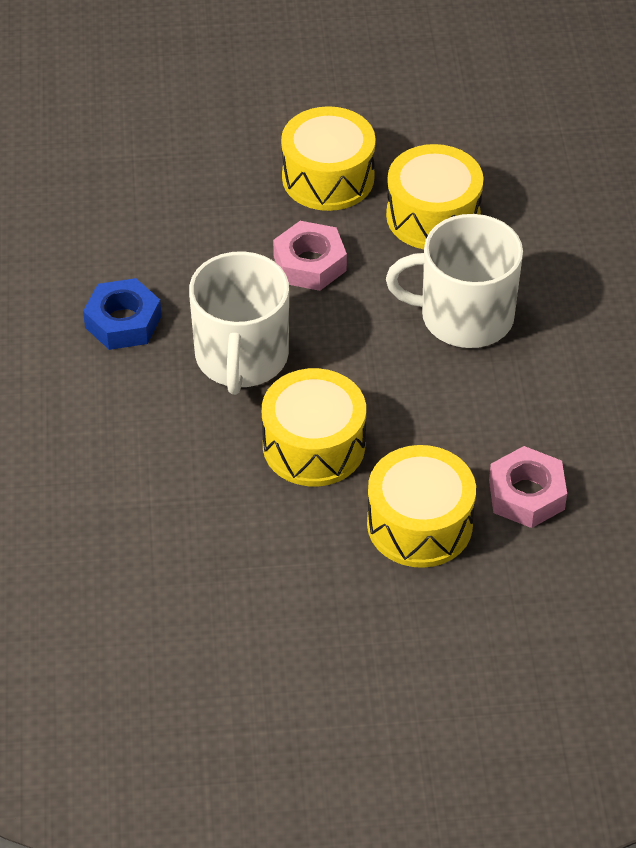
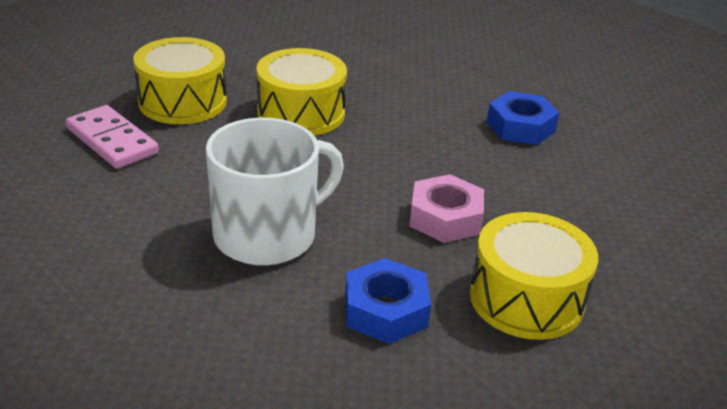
camera: 140 degrees right, 15 degrees down
white mug [189,251,289,395] -> none
yellow drum [386,144,484,249] -> blue nut [345,258,431,344]
pink nut [489,446,567,528] -> pink domino [66,105,159,169]

